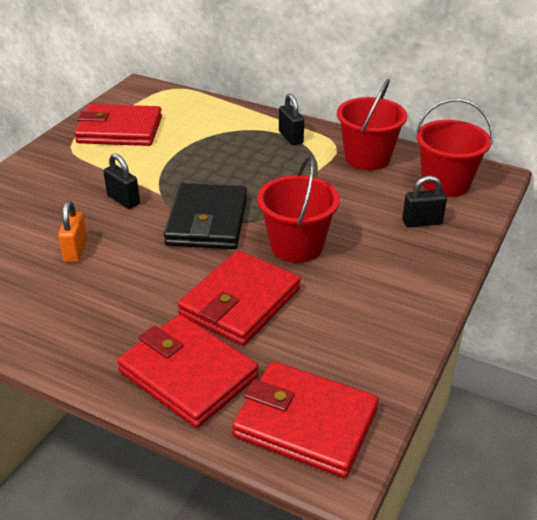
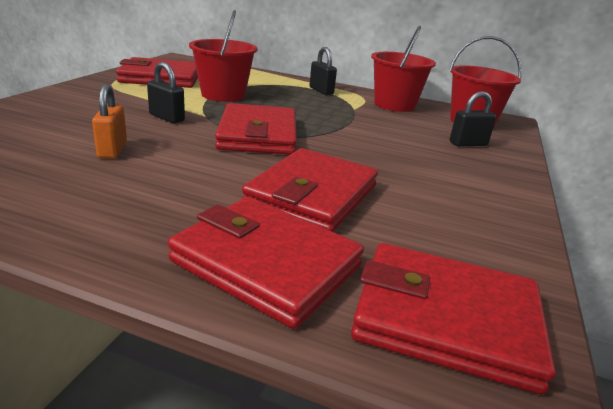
camera: 10 degrees left, 10 degrees down
black wallet [164,183,247,249] -> red wallet [215,103,297,155]
red bucket [257,156,340,263] -> red bucket moved to [189,10,258,102]

